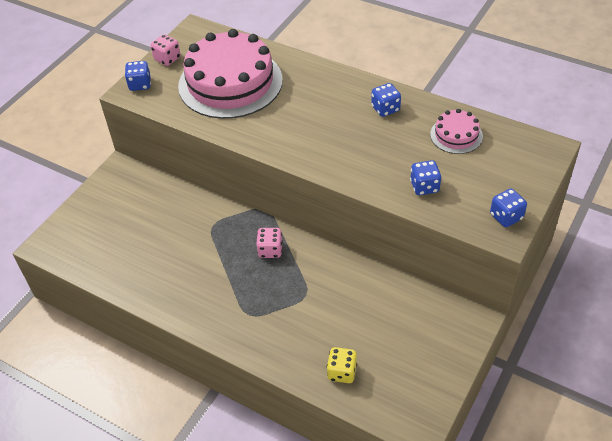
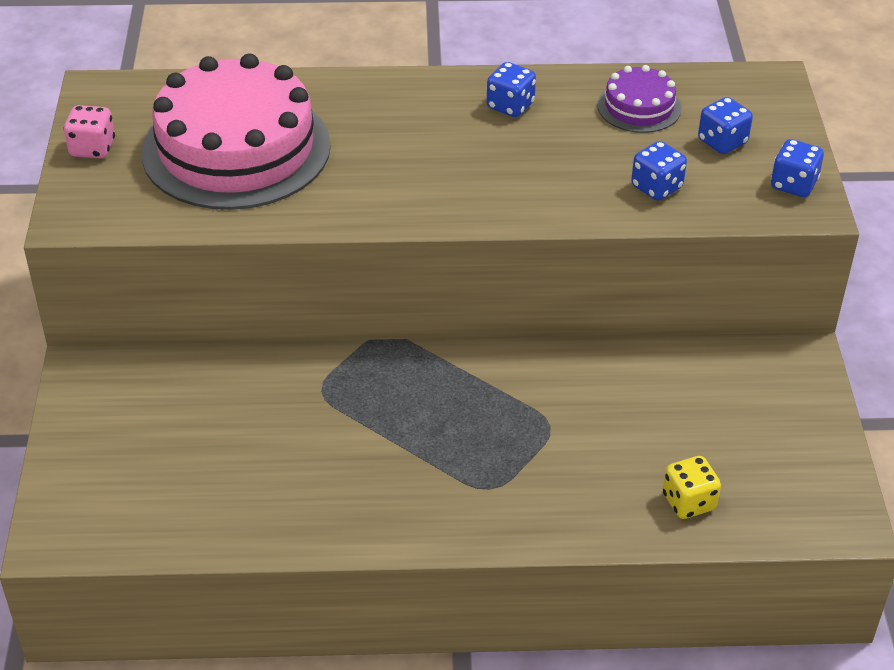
camera: 35 degrees left, 5 degrees down
blue dice [125,61,151,91] -> blue dice moved to [698,97,753,154]
pink dice [256,228,283,258] -> none
pink cake [430,109,483,154] -> purple cake [597,65,681,133]

